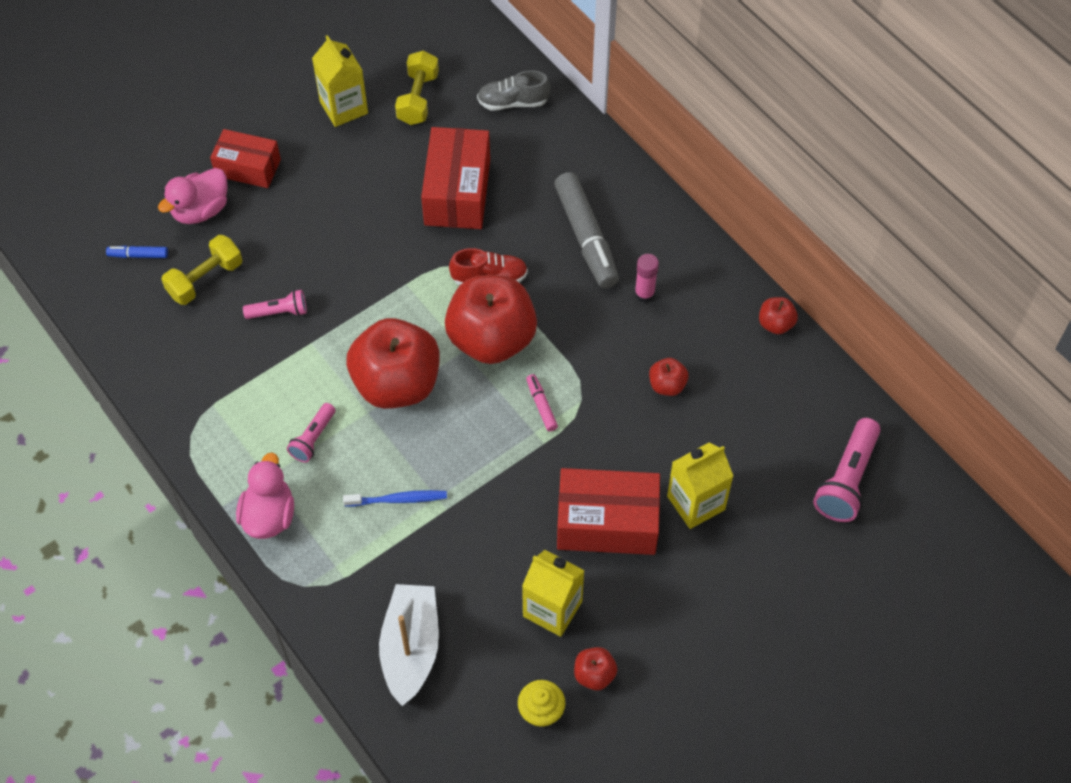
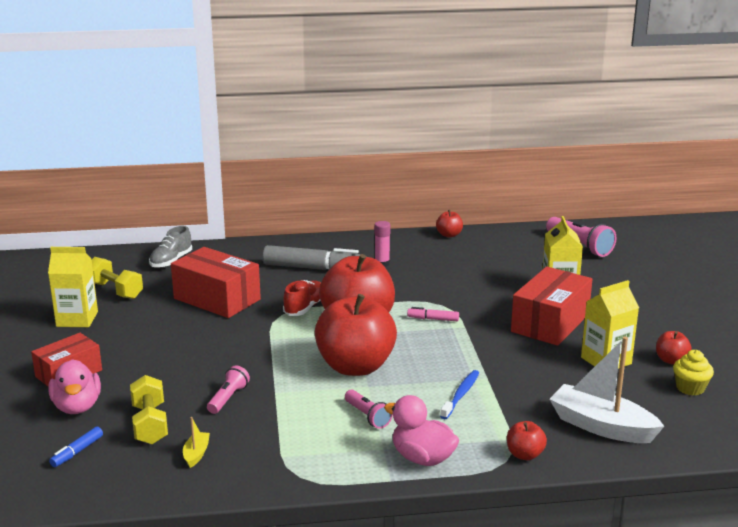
camera: 60 degrees left, 35 degrees down
red apple [649,358,689,396] -> red apple moved to [507,421,547,460]
none -> yellow boat [183,417,210,468]

